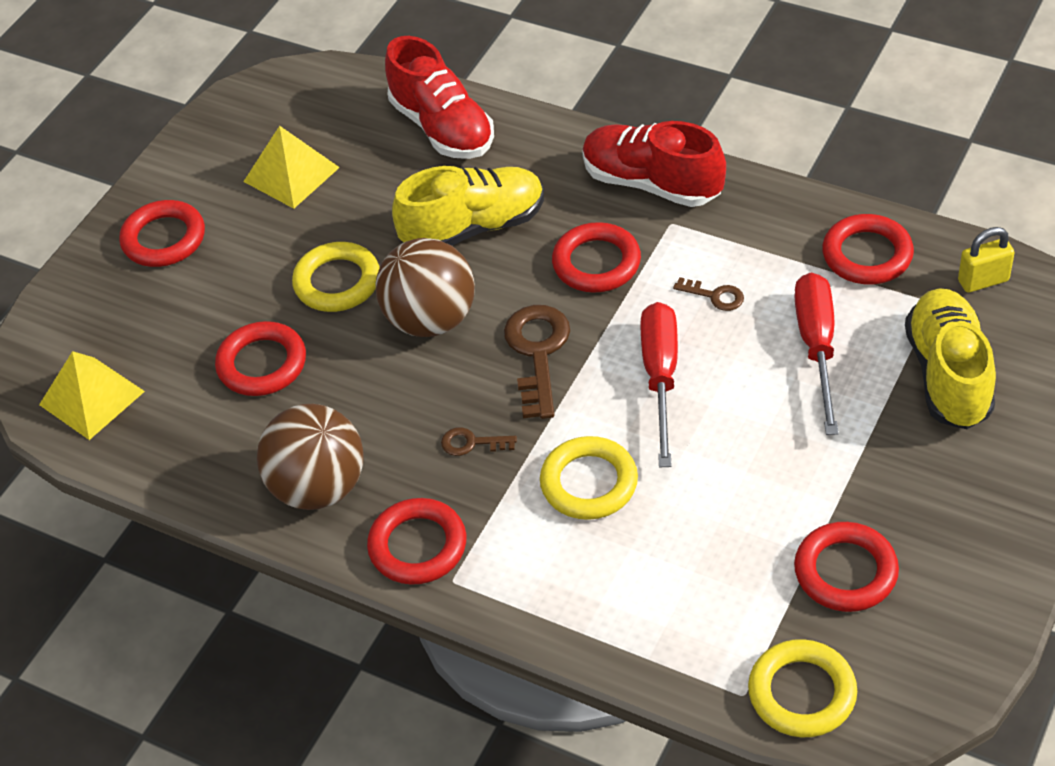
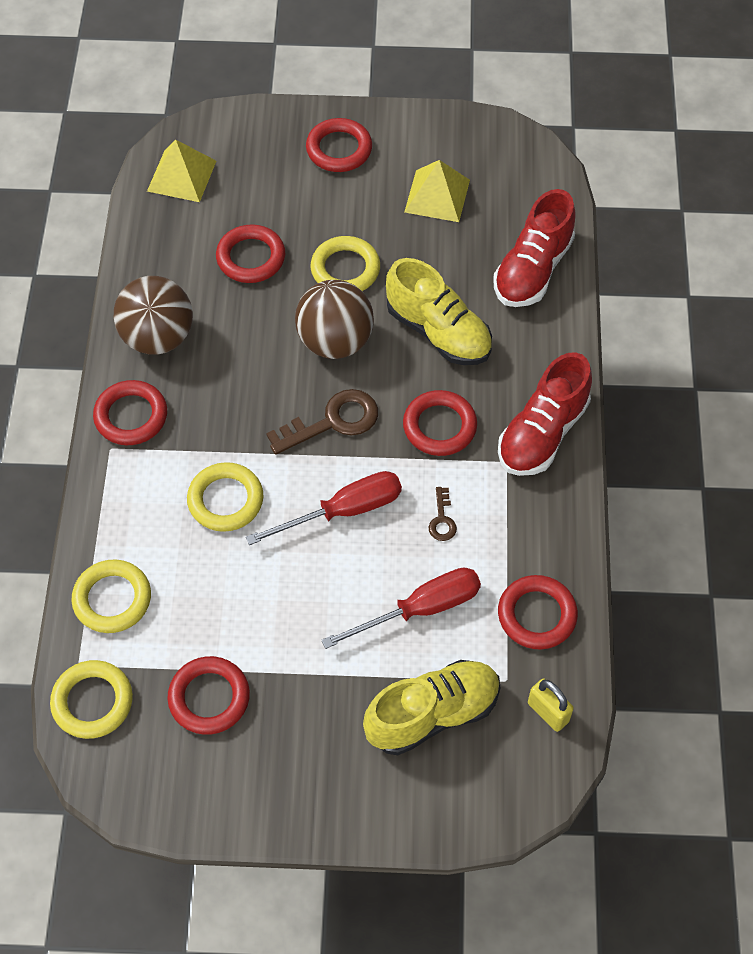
camera: 60 degrees right, 10 degrees up
brown key [441,427,517,456] -> none
red shoe [583,121,726,207] -> red shoe turned 150 degrees counterclockwise [498,352,592,476]
none -> yellow ring [72,560,151,633]

